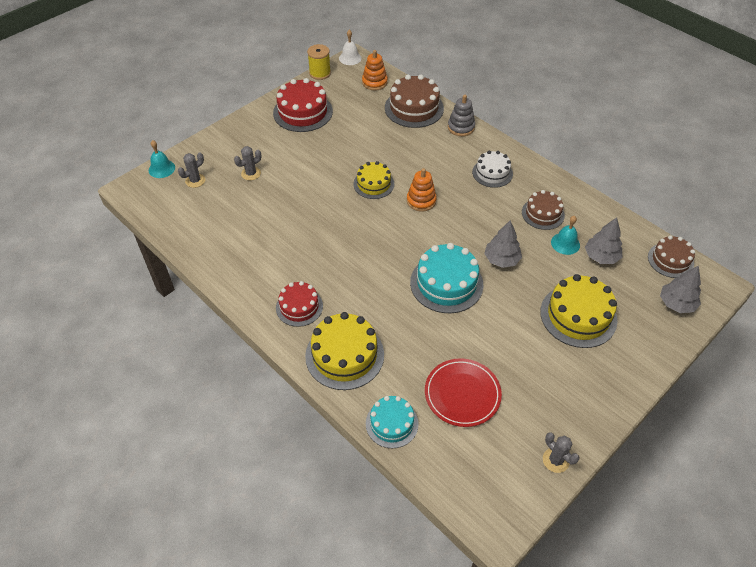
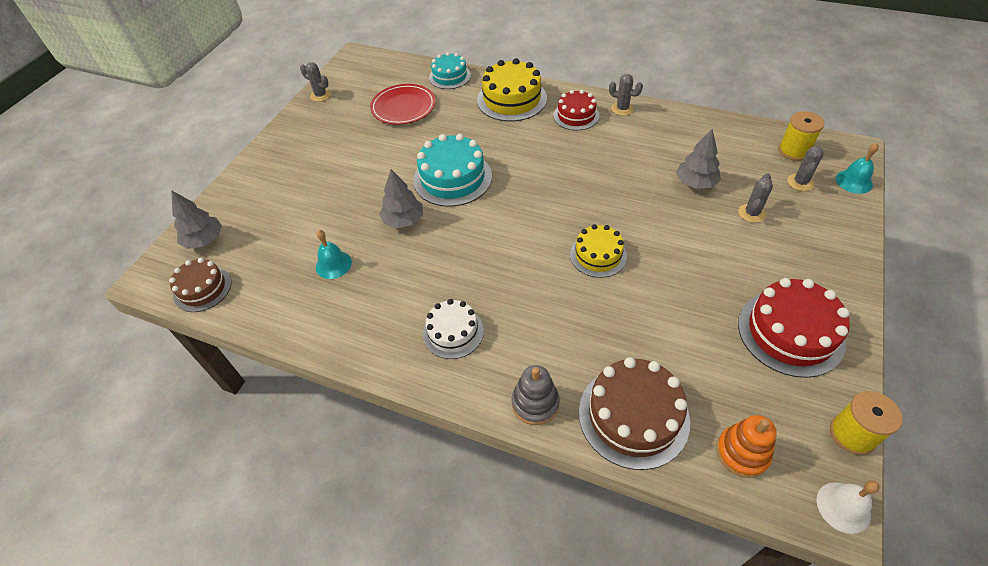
camera: 160 degrees right, 0 degrees up
orange stacking toy [407,168,437,212] -> none
brown cake [522,190,565,230] -> none
yellow cake [540,274,617,348] -> none
grey tree [585,217,622,264] -> grey tree moved to [676,129,721,189]
none -> grey cactus [609,74,643,116]
none -> yellow spool [778,111,824,161]

